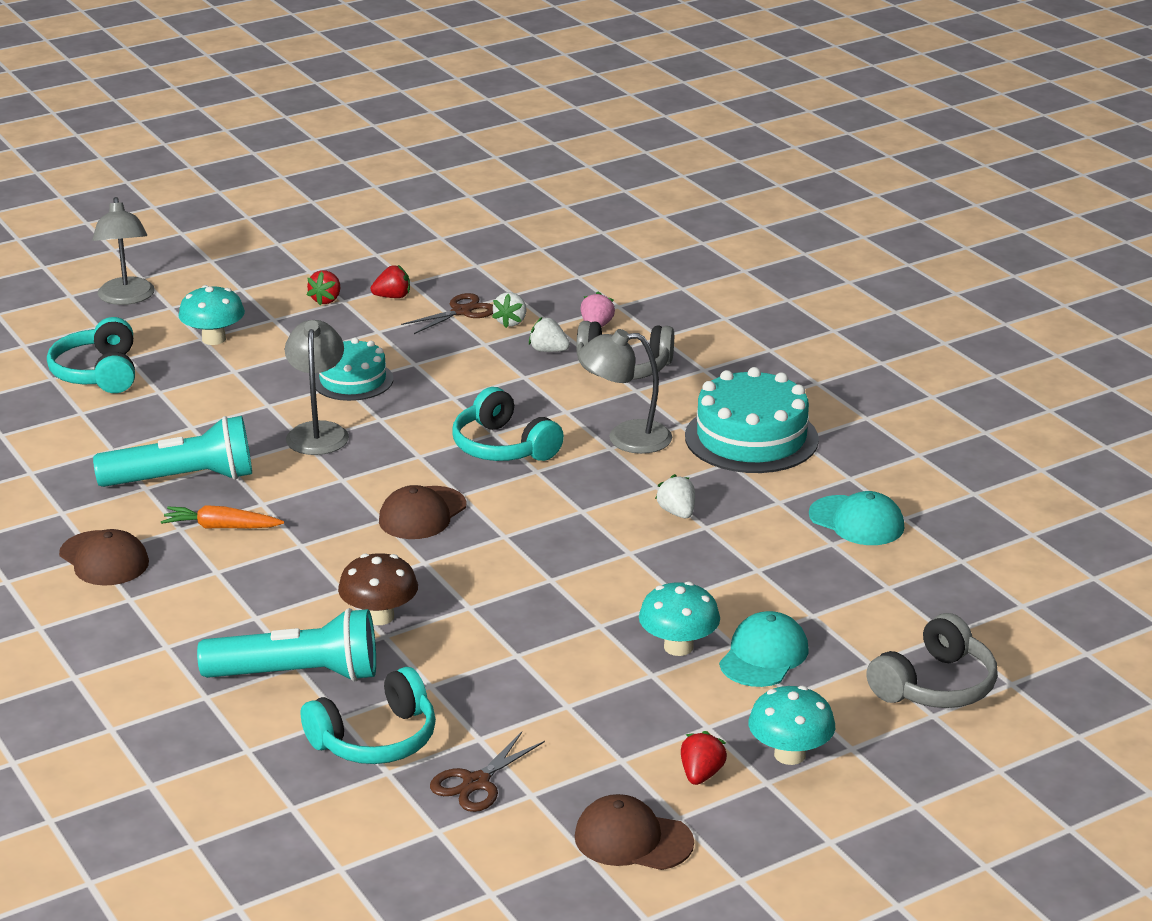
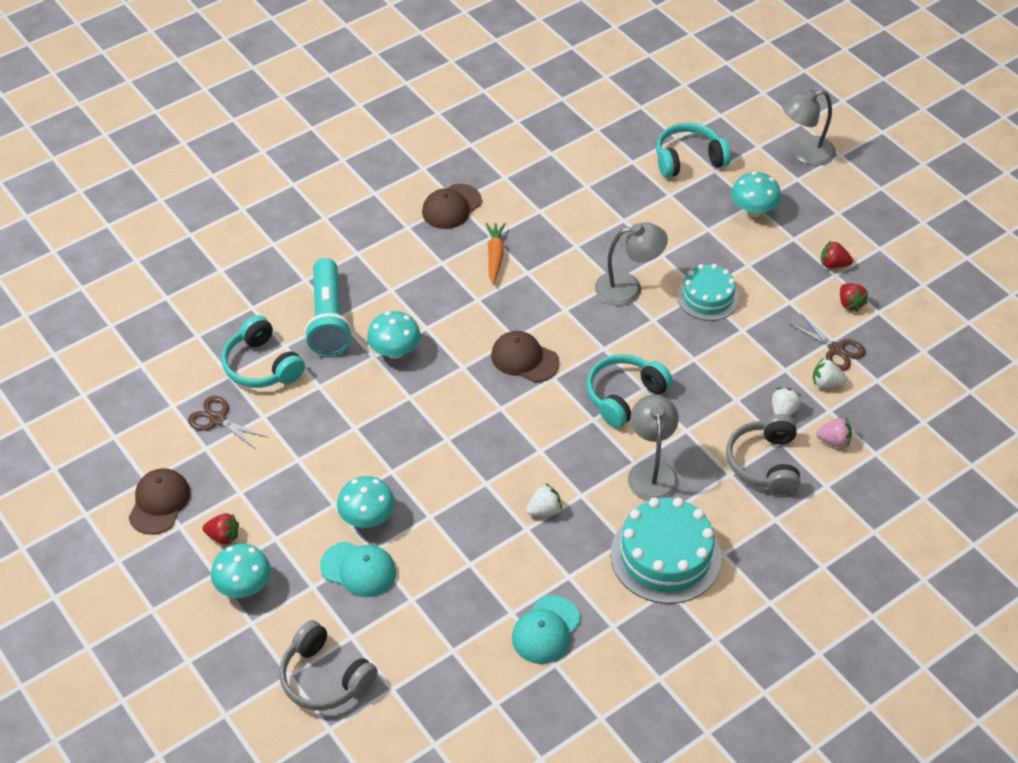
camera: 85 degrees right, 20 degrees up
turquoise flashlight [93,416,252,487] -> none
brown mushroom [338,553,418,625] -> turquoise mushroom [367,311,421,359]

